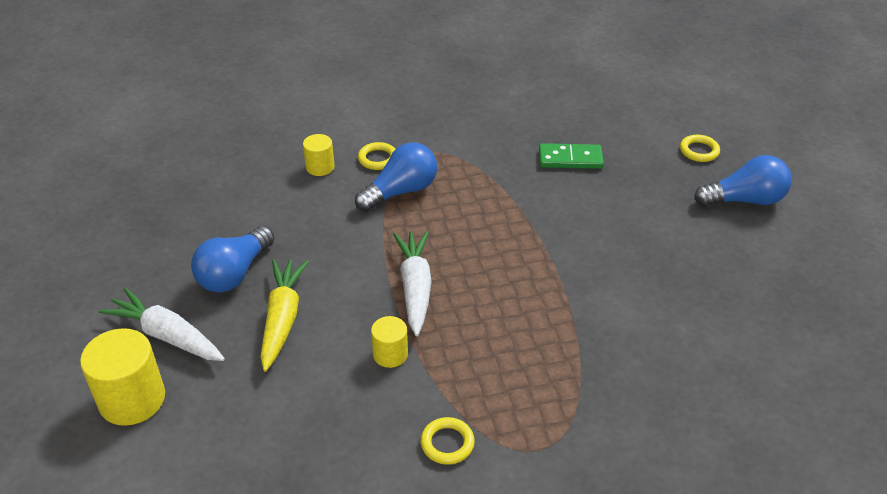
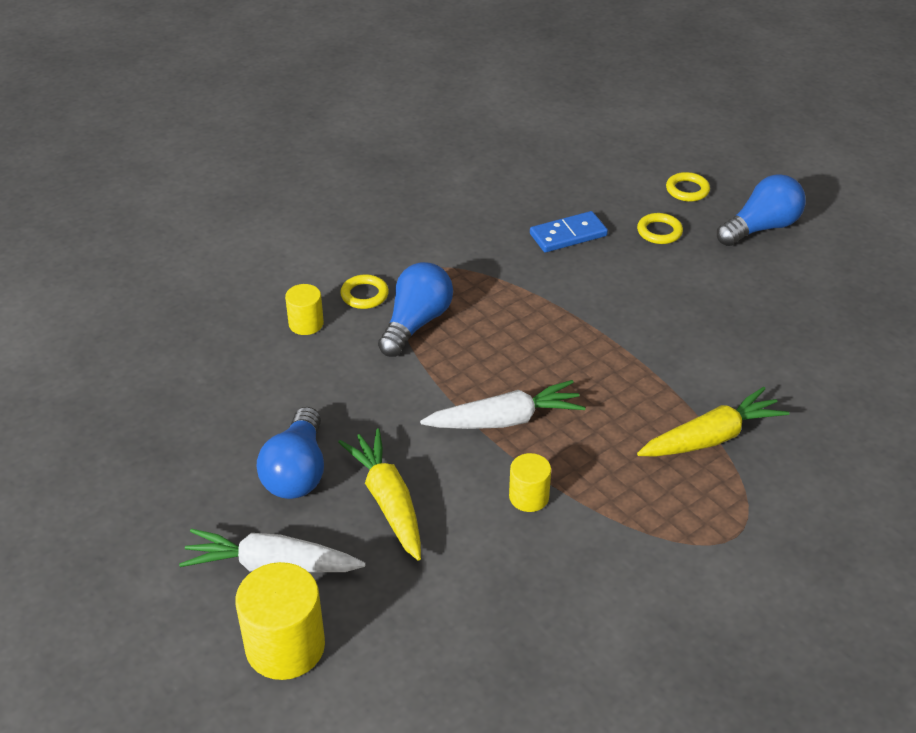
camera: 25 degrees left, 0 degrees up
white carrot [393,231,432,336] -> white carrot turned 105 degrees clockwise [420,380,586,429]
yellow ring [421,417,475,465] -> yellow ring moved to [637,213,683,244]
green domino [539,143,604,169] -> blue domino [530,211,608,252]
none -> yellow carrot [637,387,789,456]

